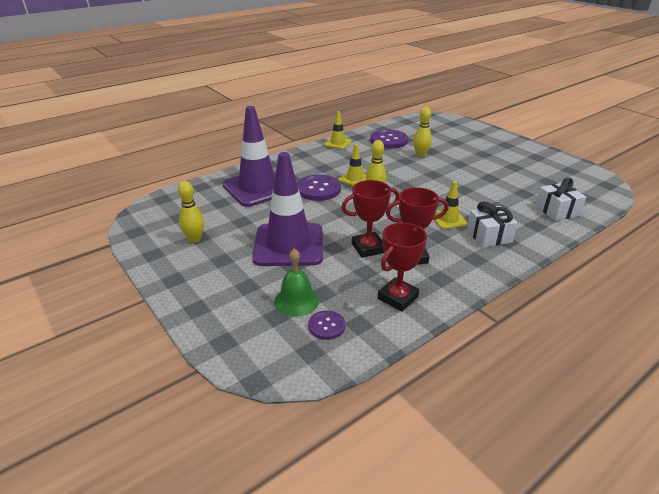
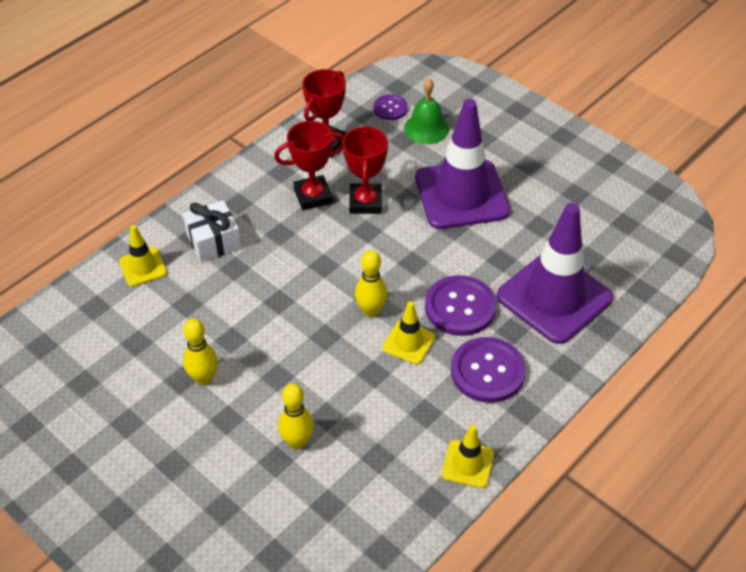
camera: 170 degrees right, 15 degrees up
yellow bowling pin [178,181,204,243] -> yellow bowling pin moved to [183,319,218,385]
red trophy [341,180,399,258] -> red trophy turned 60 degrees counterclockwise [342,125,388,214]
purple button [370,129,408,149] -> purple button moved to [451,337,526,403]
yellow traffic cone [434,181,467,229] -> yellow traffic cone moved to [119,225,167,287]
white gift [535,178,586,221] -> none

